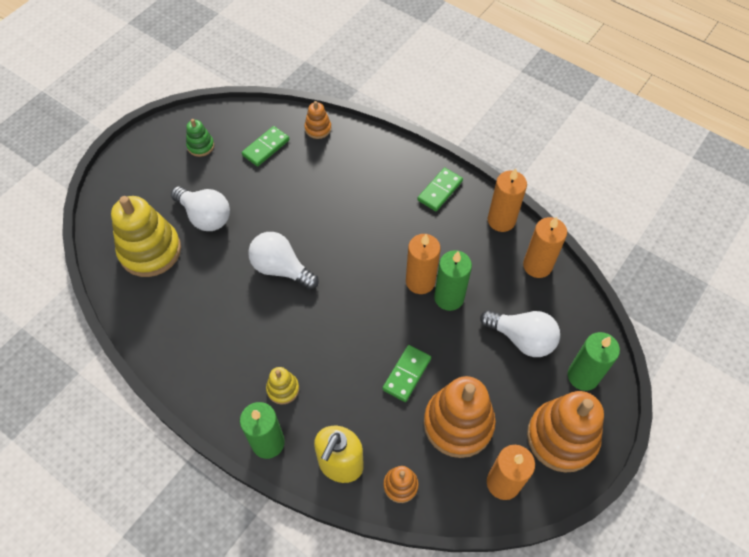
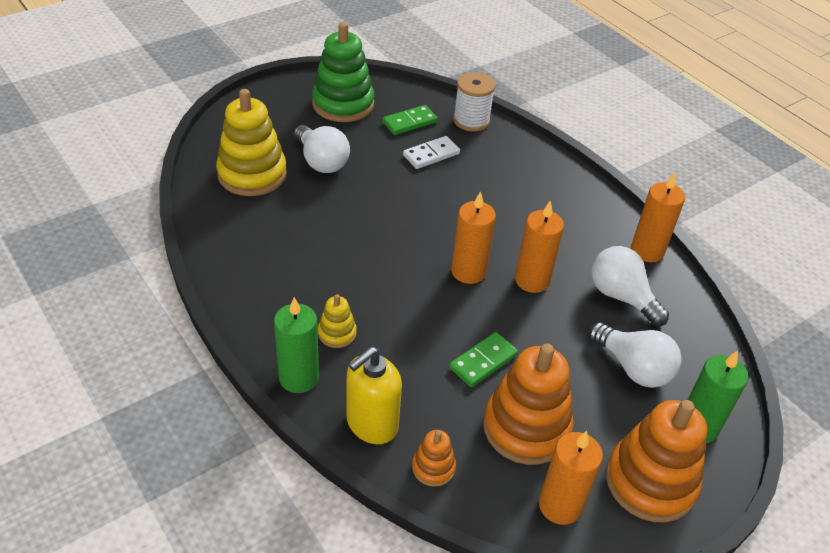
camera: 15 degrees right, 15 degrees down
green stacking toy [186,119,214,157] -> green stacking toy [312,22,374,122], size x2.10
white light bulb [248,232,319,290] -> white light bulb moved to [592,246,669,326]
orange stacking toy [305,101,331,139] -> white spool [453,72,495,132]
green domino [417,168,463,211] -> none
green candle [434,250,472,311] -> none
orange candle [523,217,567,278] -> orange candle moved to [451,191,496,284]
none -> white domino [403,136,460,169]

